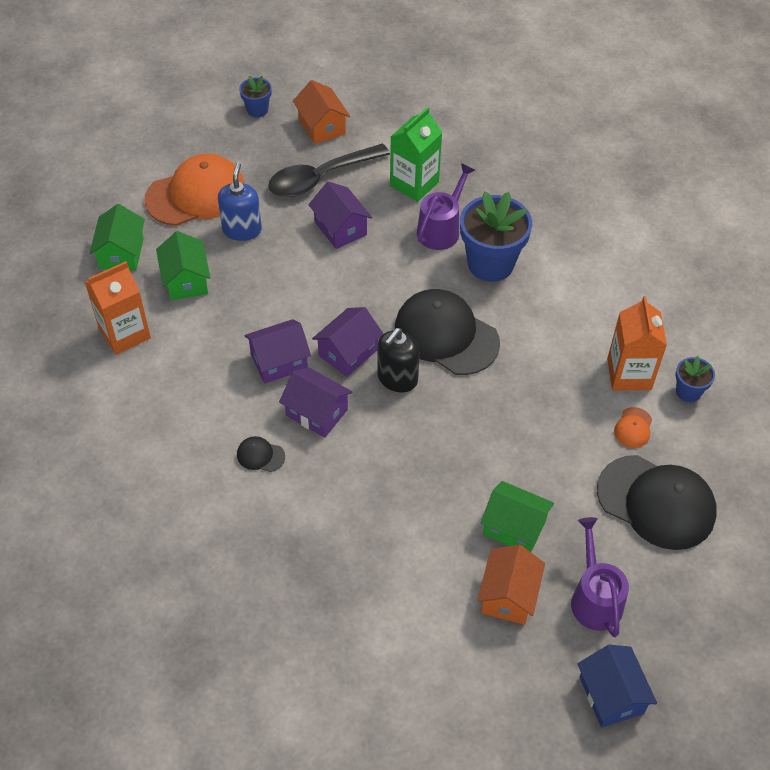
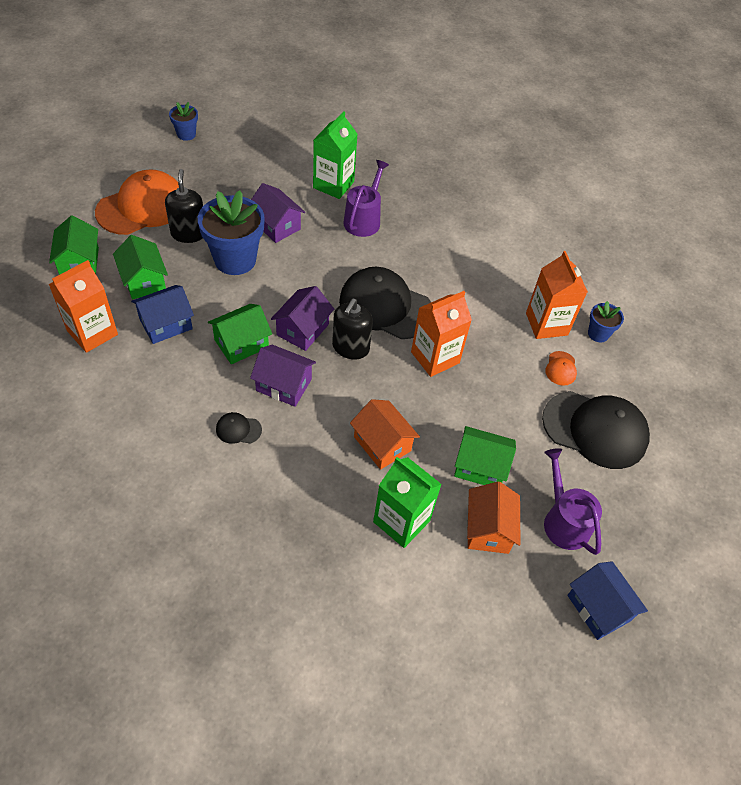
camera: 15 degrees left, 0 degrees up
blue soap dispenser [218,163,262,241] -> black soap dispenser [165,169,203,243]
purple house [244,319,311,384] -> green house [208,304,272,364]
black spoon [268,143,390,197] -> none
orange house [293,80,350,144] -> orange house moved to [350,399,420,470]
blue flower pot [460,191,532,282] -> blue flower pot moved to [198,190,265,275]
none -> blue house [131,285,194,344]
none -> green carton [373,457,442,548]
none -> orange carton [411,291,472,377]

